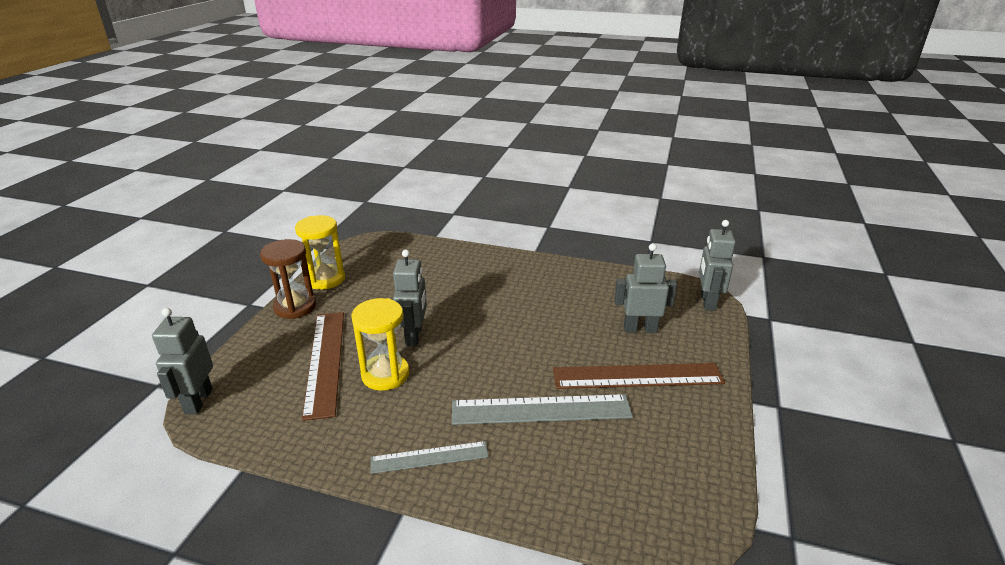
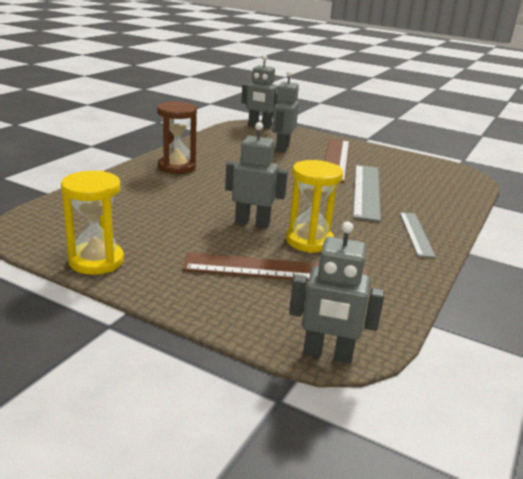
camera: 80 degrees left, 5 degrees down
brown hourglass [260,239,316,319] -> brown hourglass moved to [157,101,197,174]

